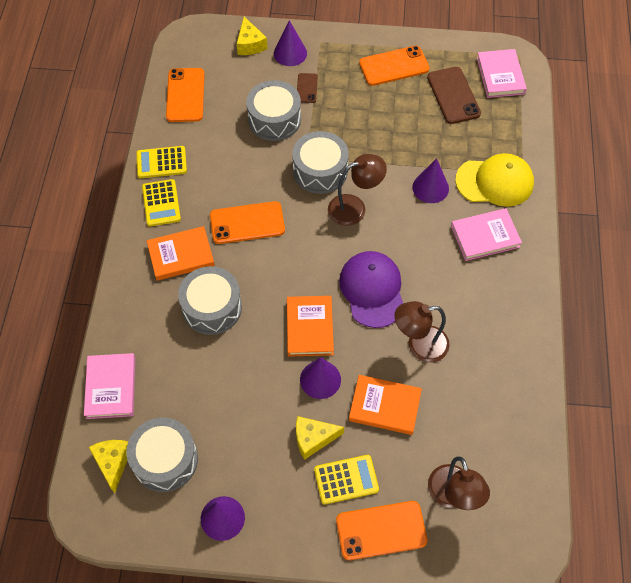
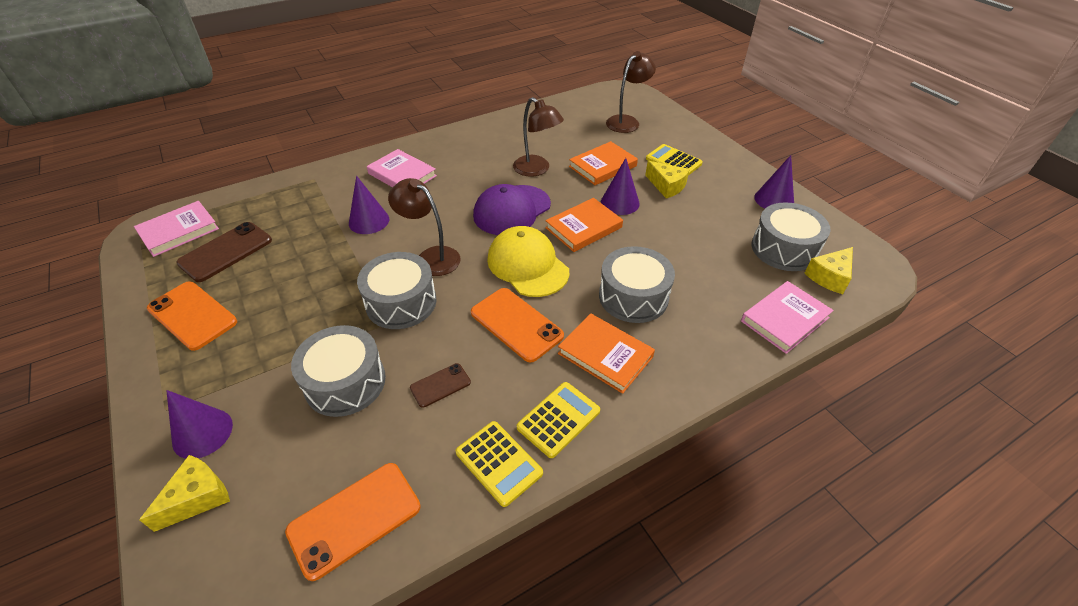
camera: 125 degrees left, 15 degrees down
brown phone [297,73,318,103] -> brown phone moved to [410,363,471,408]
orange phone [336,501,428,560] -> none
orange book [349,375,422,435] -> orange book turned 75 degrees clockwise [569,141,638,185]
yellow cap [455,153,534,207] -> yellow cap moved to [487,226,569,297]

